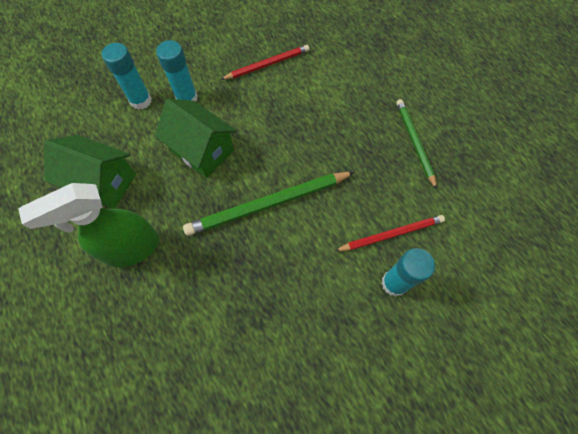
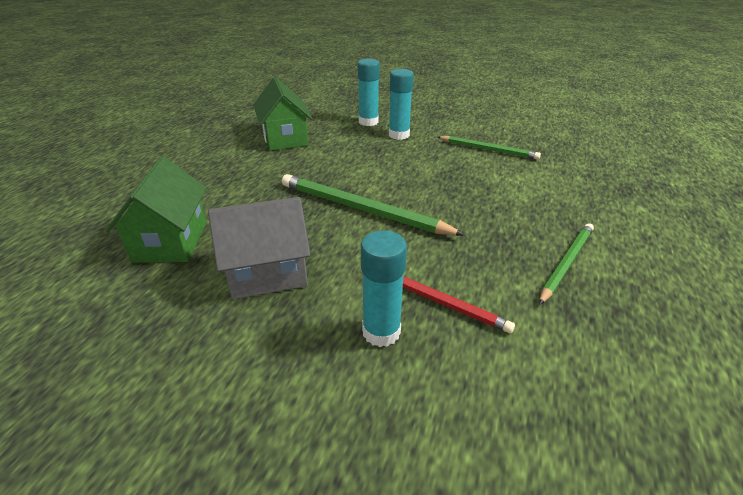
camera: 50 degrees right, 30 degrees down
green spray bottle [18,183,159,268] -> none
green house [155,99,236,178] -> green house moved to [106,157,207,263]
red pencil [220,45,309,80] -> green pencil [438,136,541,160]
none -> grey house [208,197,310,299]

